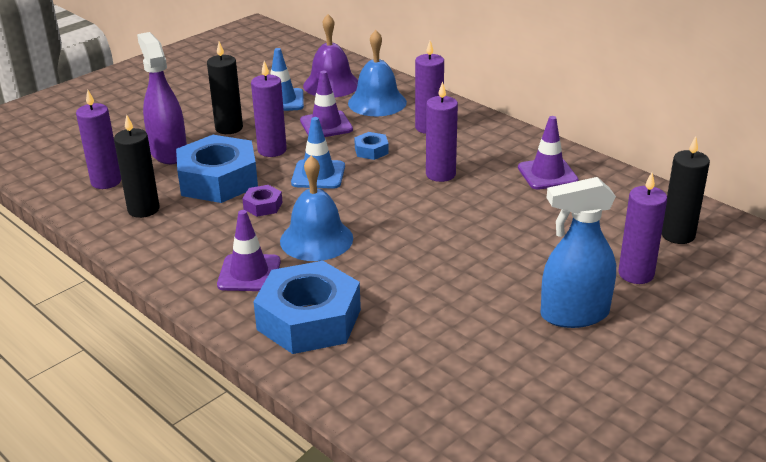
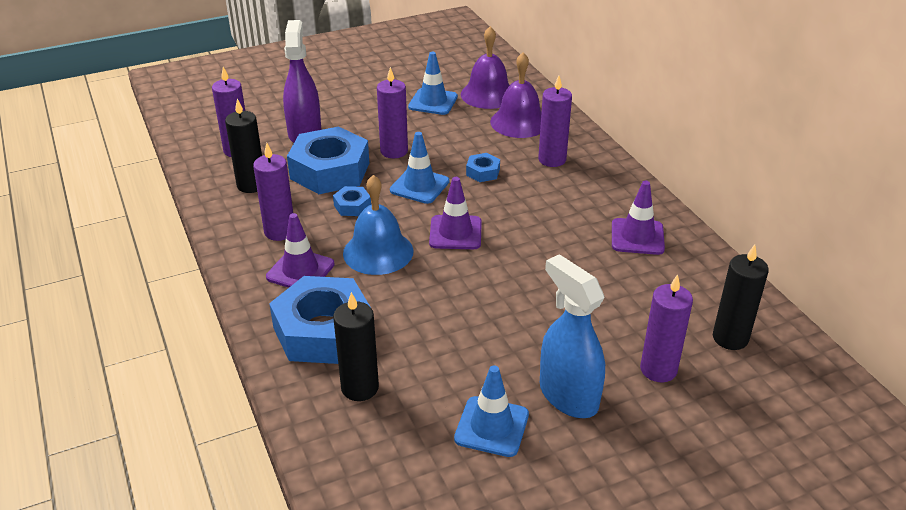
camera: 20 degrees right, 5 degrees up
black candle [207,42,243,134] -> black candle moved to [333,292,379,401]
purple nut [242,185,283,217] -> blue nut [333,186,371,216]
purple traffic cone [300,71,353,137] -> purple traffic cone moved to [429,177,482,249]
blue bell [348,30,407,116] -> purple bell [490,52,541,138]
purple candle [426,81,458,182] -> purple candle moved to [253,143,293,241]
blue spray bottle [541,177,616,328] -> blue spray bottle turned 45 degrees clockwise [540,254,605,418]
none -> blue traffic cone [454,365,529,457]

